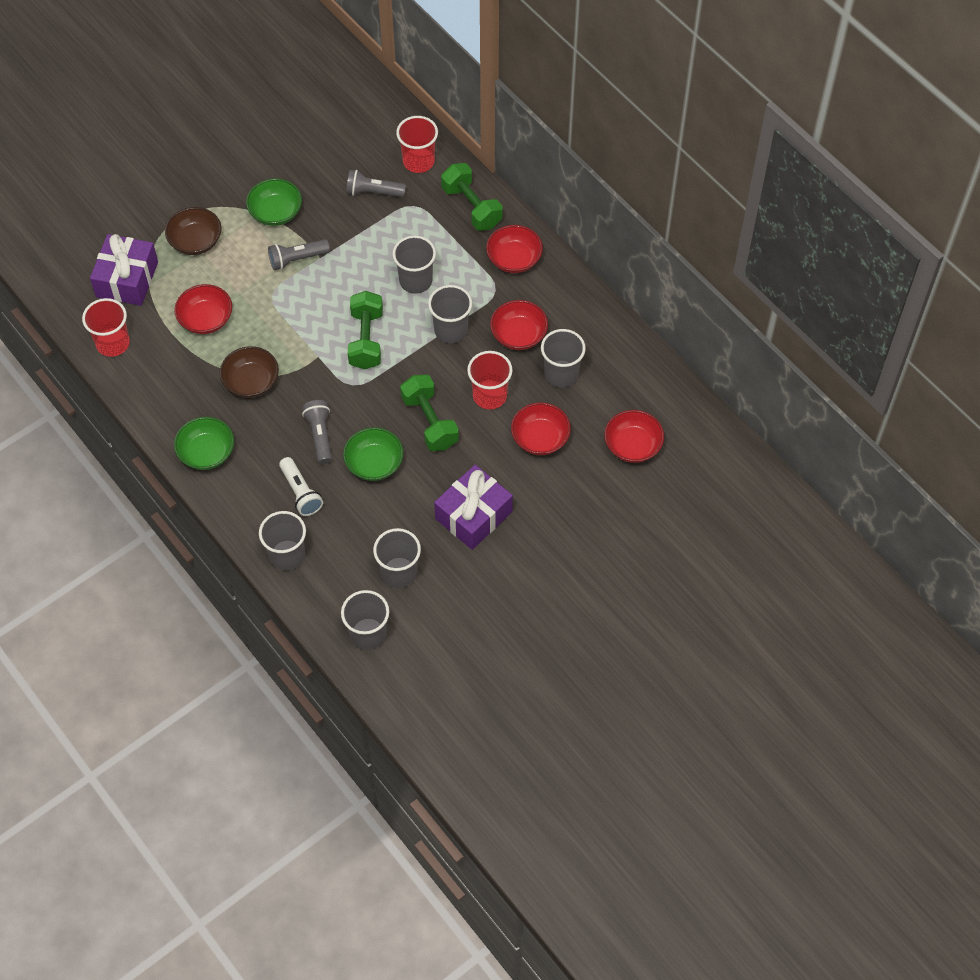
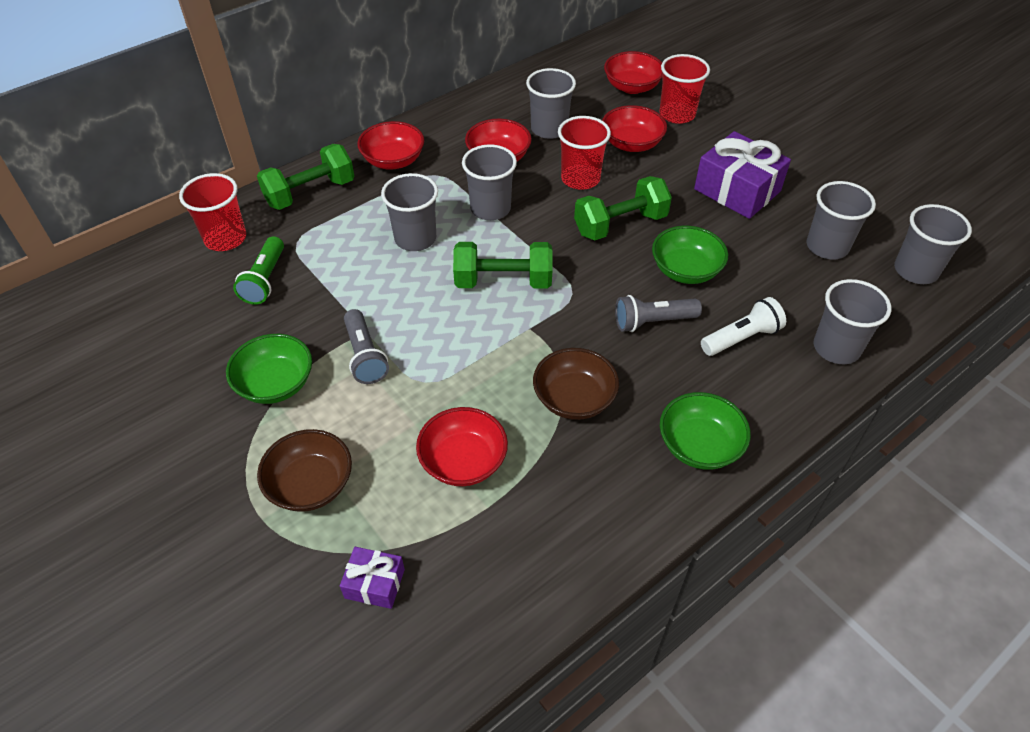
camera: 90 degrees left, 10 degrees down
red cup [82,298,130,357] -> red cup moved to [659,54,710,124]
purple gift [90,234,158,306] -> purple gift [340,547,405,609], size x0.51
grey flashlight [346,170,406,197] -> green flashlight [233,236,284,305]

